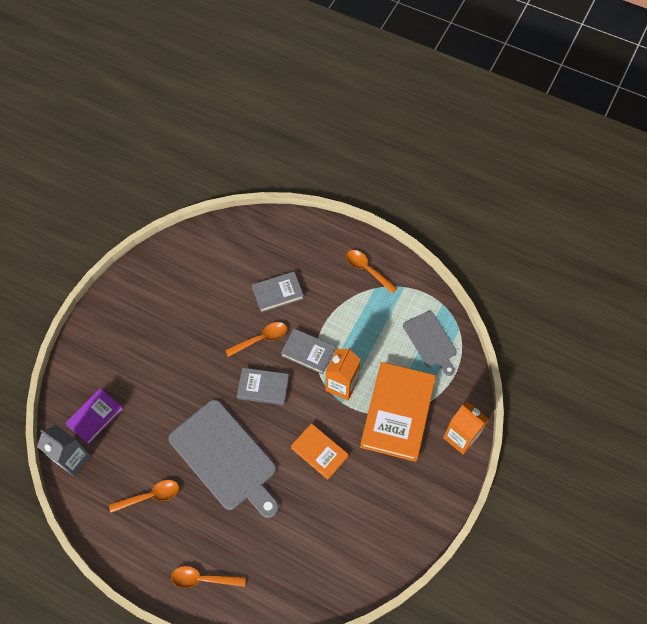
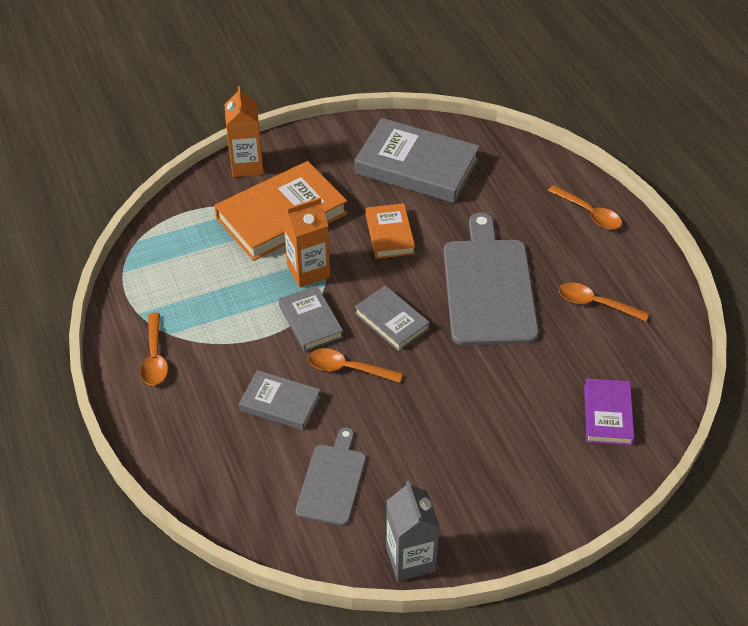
camera: 140 degrees left, 15 degrees down
grey carton [37,425,91,477] -> grey carton moved to [386,480,440,581]
purple book [65,388,123,445] -> purple book turned 75 degrees counterclockwise [584,378,635,445]
grey cutting board [403,311,457,376] -> grey cutting board moved to [296,427,366,526]
none -> grey book [354,118,480,203]

